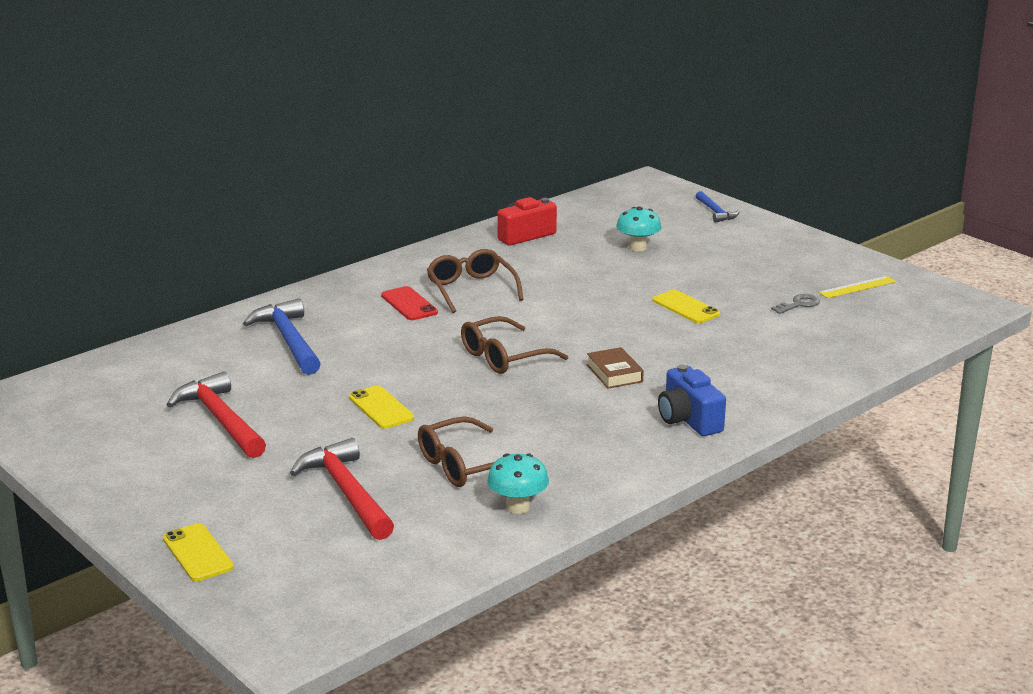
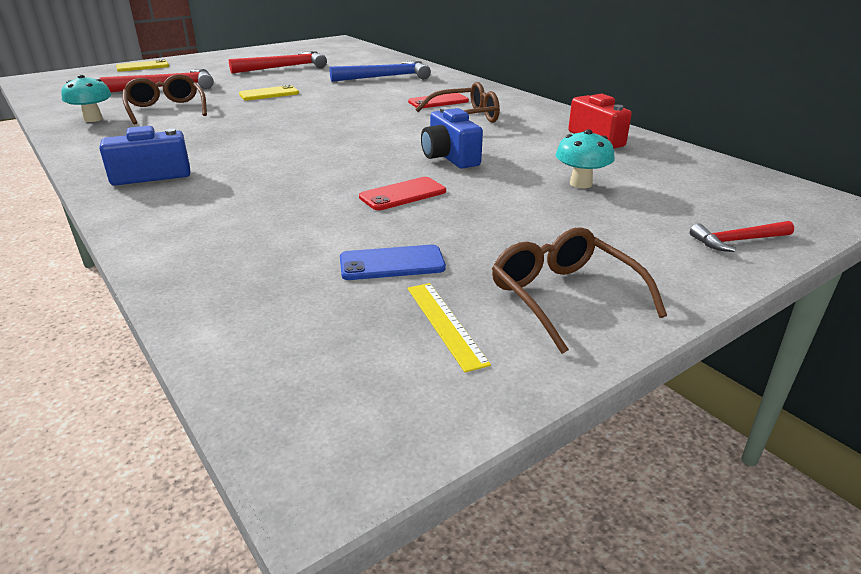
camera: 95 degrees right, 5 degrees up
brown glasses [461,316,568,374] -> brown glasses moved to [492,227,667,354]
brown book [587,347,644,389] -> none
yellow phone [653,290,720,323] -> red phone [359,177,446,210]
blue hammer [696,191,739,223] -> red hammer [690,221,794,252]
grey key [771,294,820,314] -> blue phone [340,245,446,280]
none -> blue camera [421,107,483,169]

